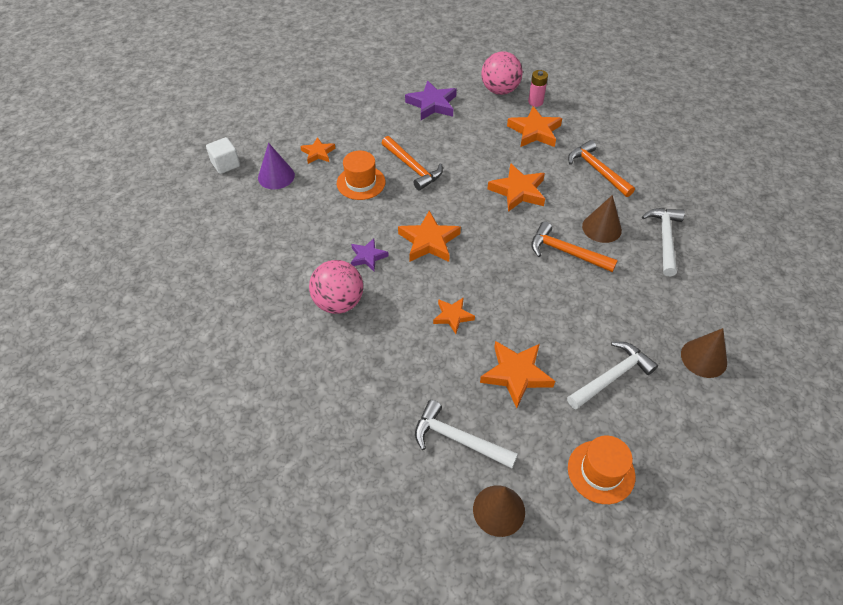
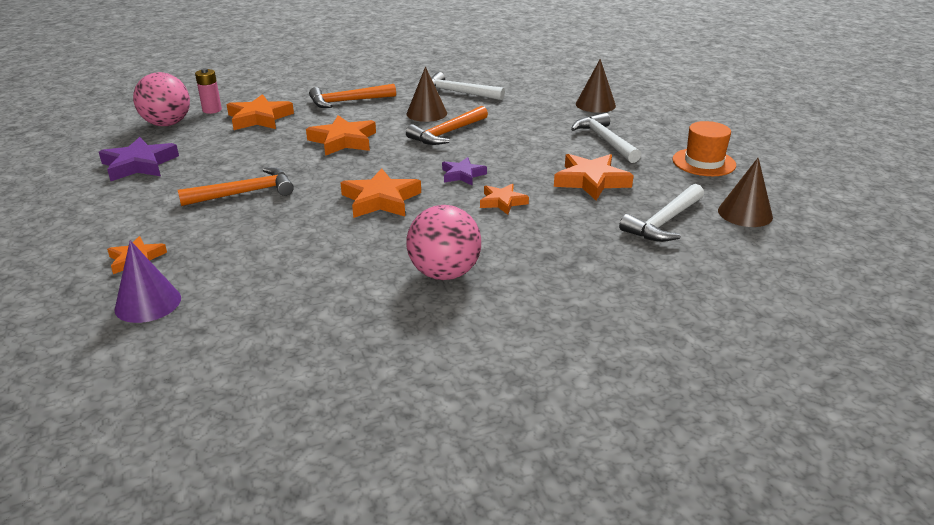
camera: 75 degrees left, 20 degrees down
white cube [206,137,240,174] -> none
orange hat [337,150,385,200] -> none
purple star [351,238,389,271] -> purple star moved to [442,157,487,185]

